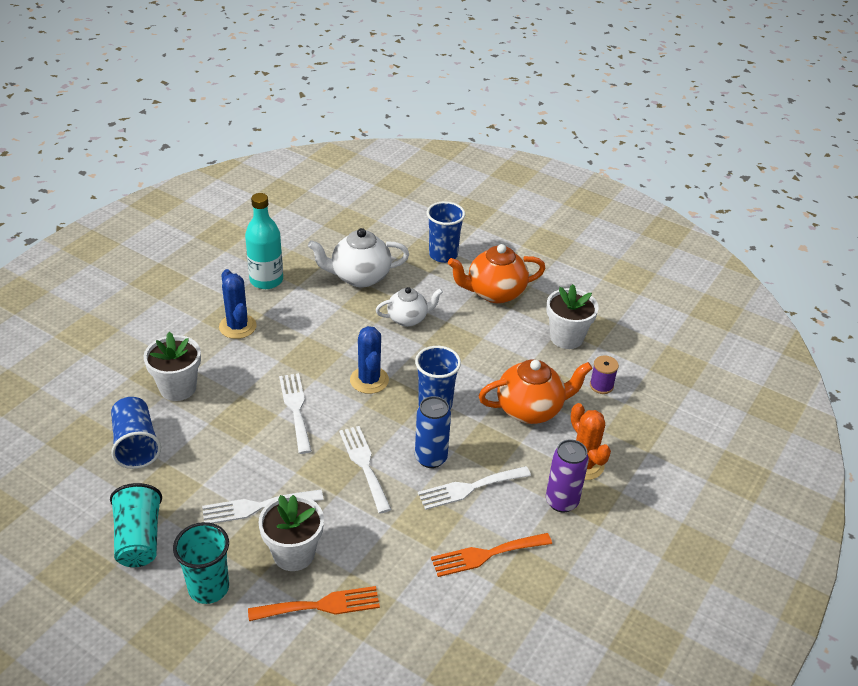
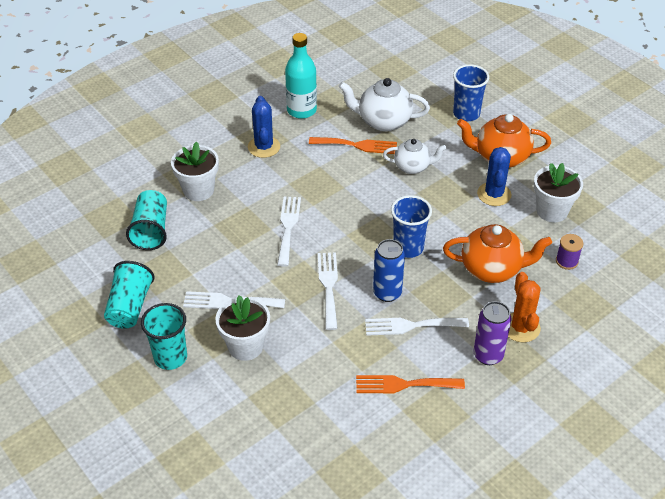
camera: 20 degrees right, 5 degrees up
blue cup [111,397,161,469] -> turquoise cup [126,190,167,250]
orange fork [248,586,380,621] -> orange fork moved to [309,137,397,154]
blue cactus [350,326,389,394] -> blue cactus moved to [477,147,512,206]

